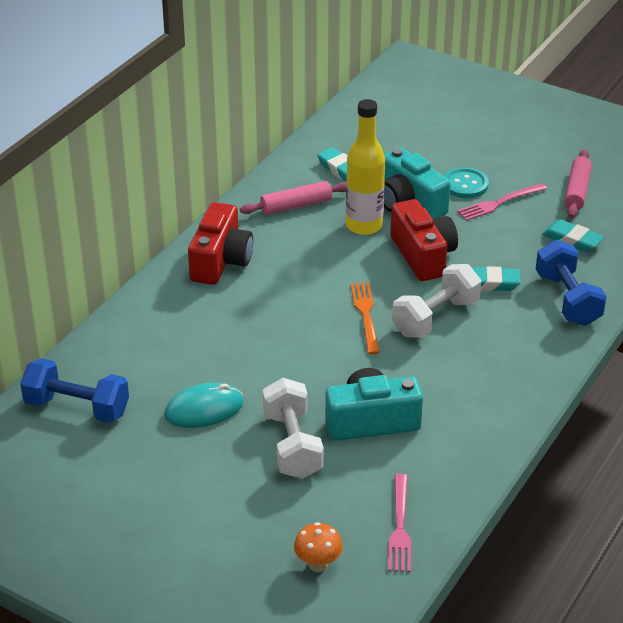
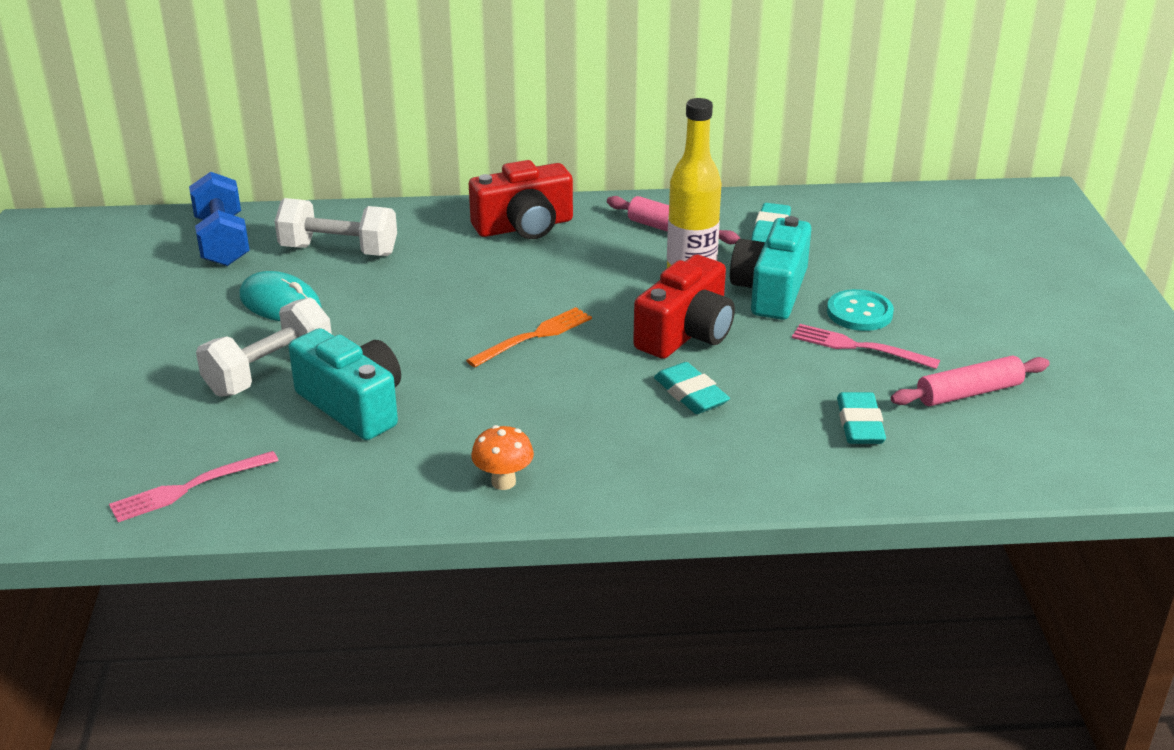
camera: 55 degrees right, 5 degrees down
orange mushroom [294,522,343,572] -> orange mushroom moved to [471,425,534,490]
white dumbbell [392,264,481,338] -> white dumbbell moved to [275,198,397,256]
blue dumbbell [536,240,607,326] -> none

